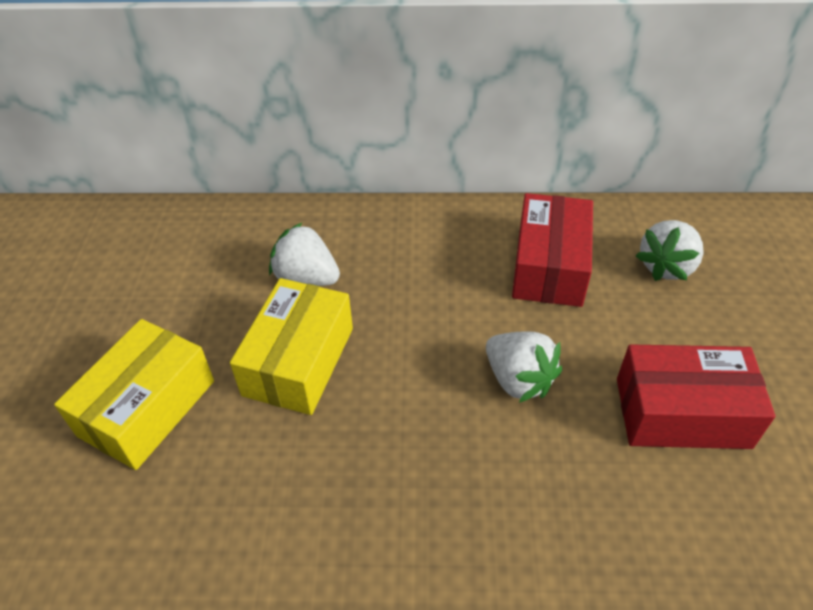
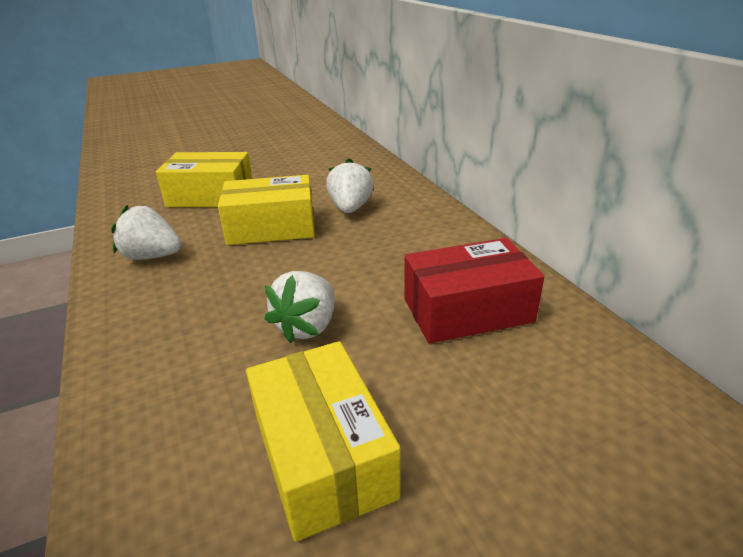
camera: 65 degrees right, 15 degrees down
red box [617,344,775,449] -> yellow box [246,341,400,542]
white strawberry [636,220,704,281] -> white strawberry moved to [111,205,182,260]

